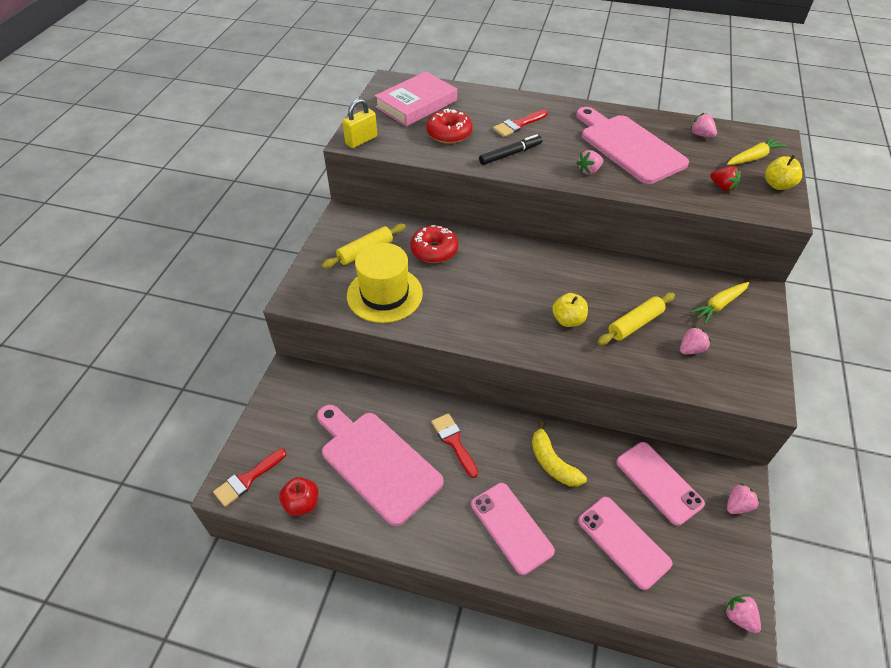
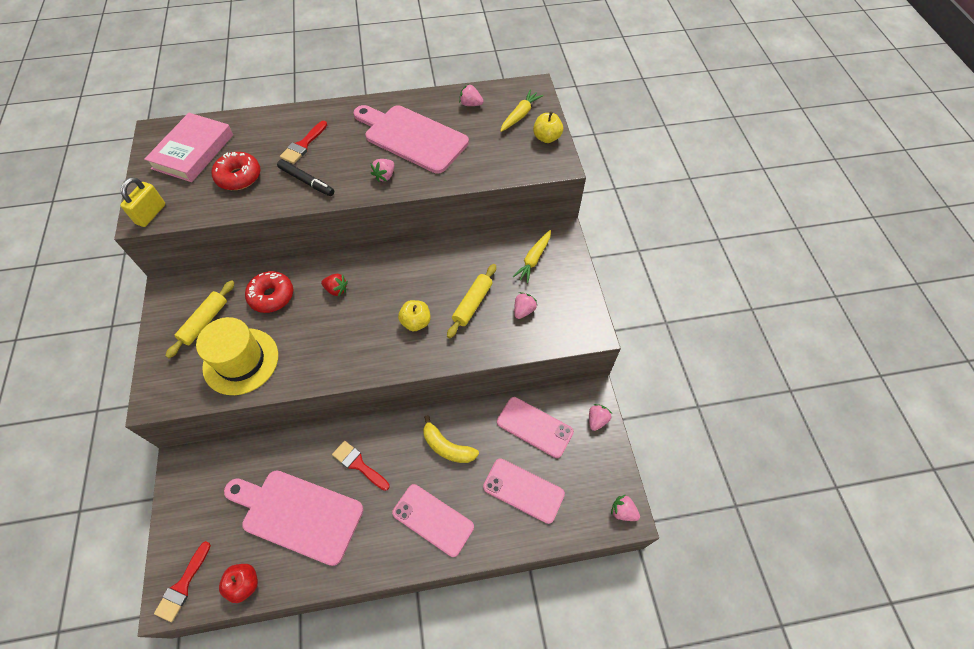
camera: 25 degrees left, 10 degrees up
black marker [479,134,542,165] -> black marker turned 90 degrees clockwise [277,159,334,196]
red strawberry [710,166,741,191] -> red strawberry moved to [321,274,348,297]

